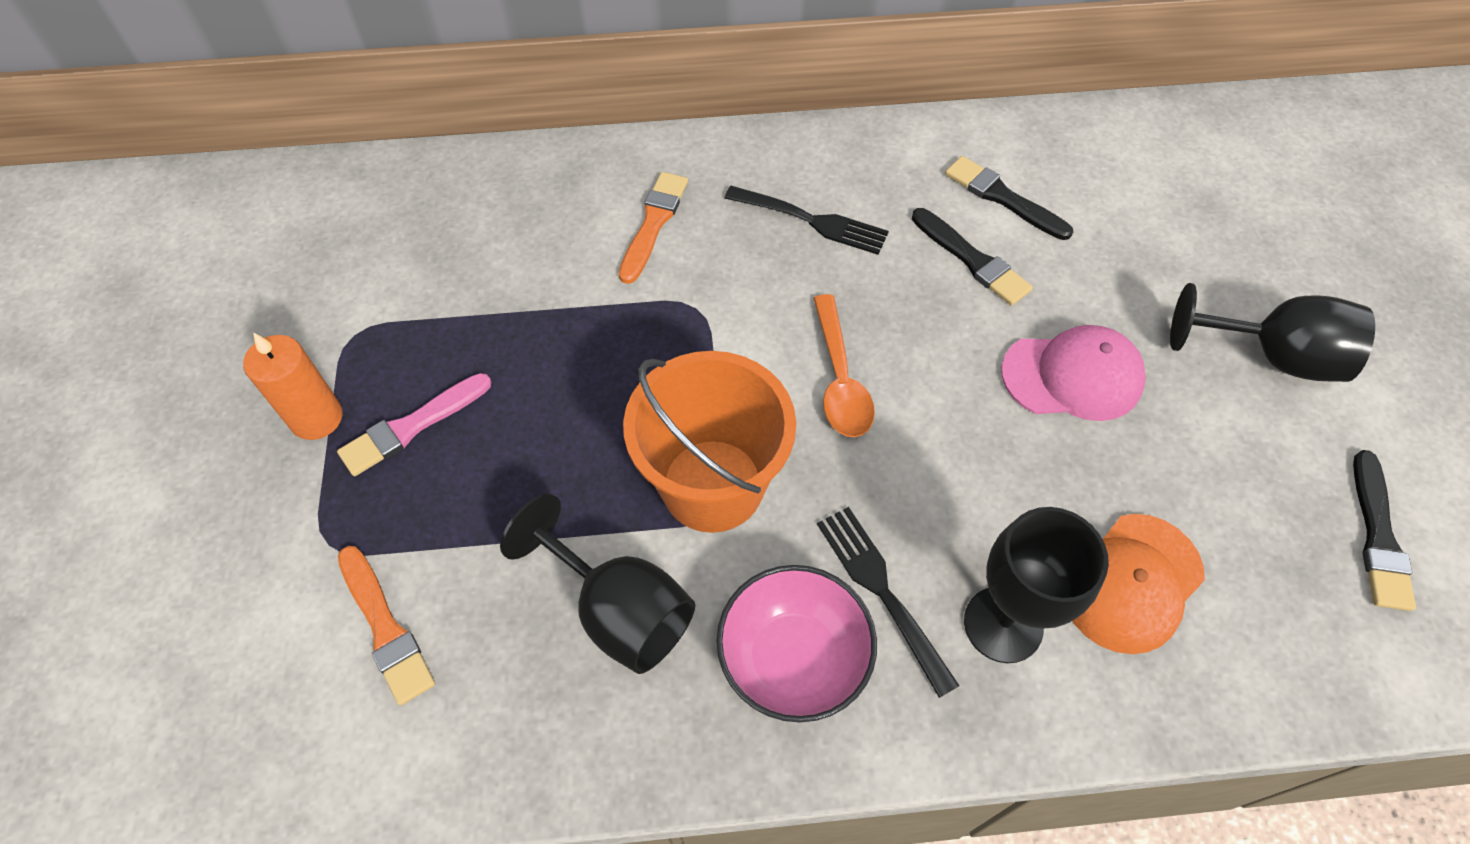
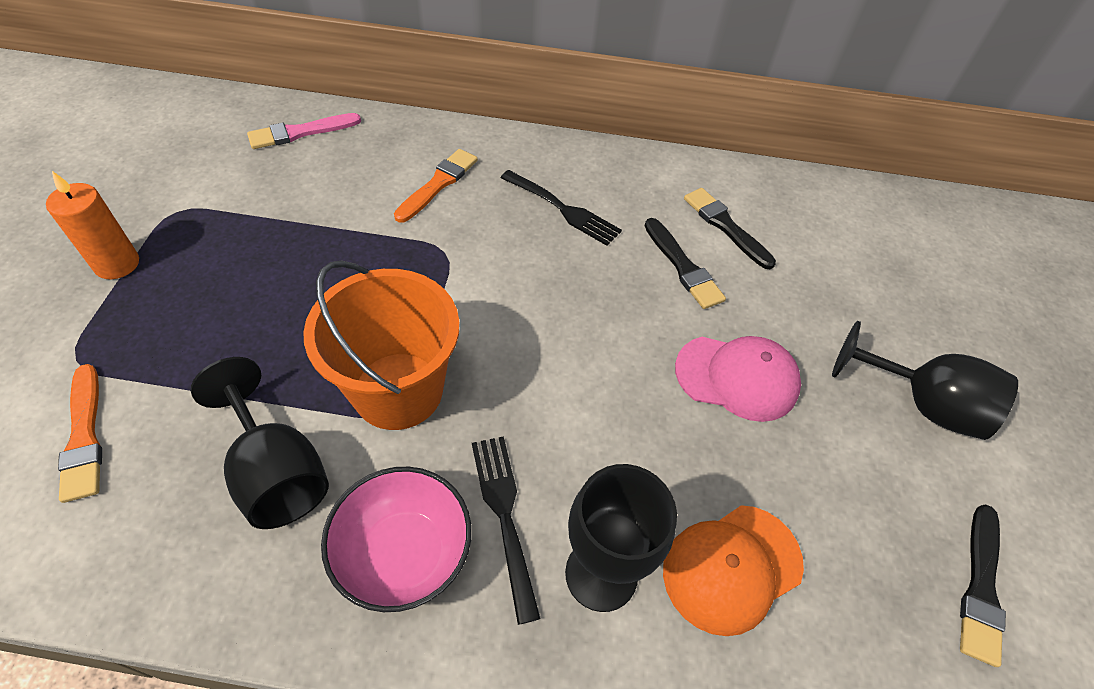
camera: 10 degrees right, 5 degrees down
pink brush [337,373,491,476] -> pink brush moved to [247,113,361,149]
orange spoon [813,294,875,437] -> none

